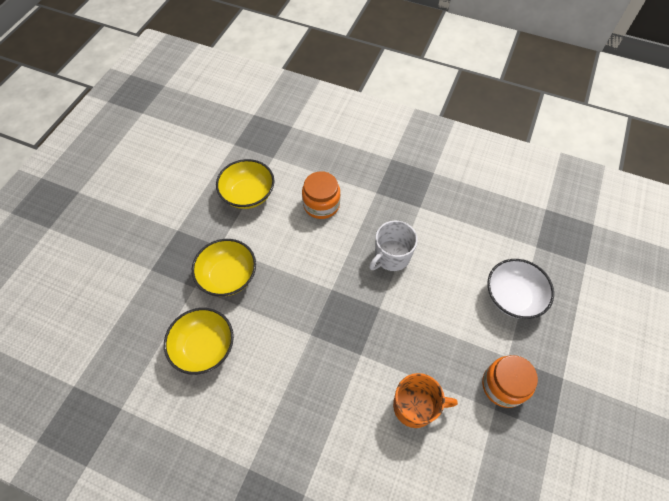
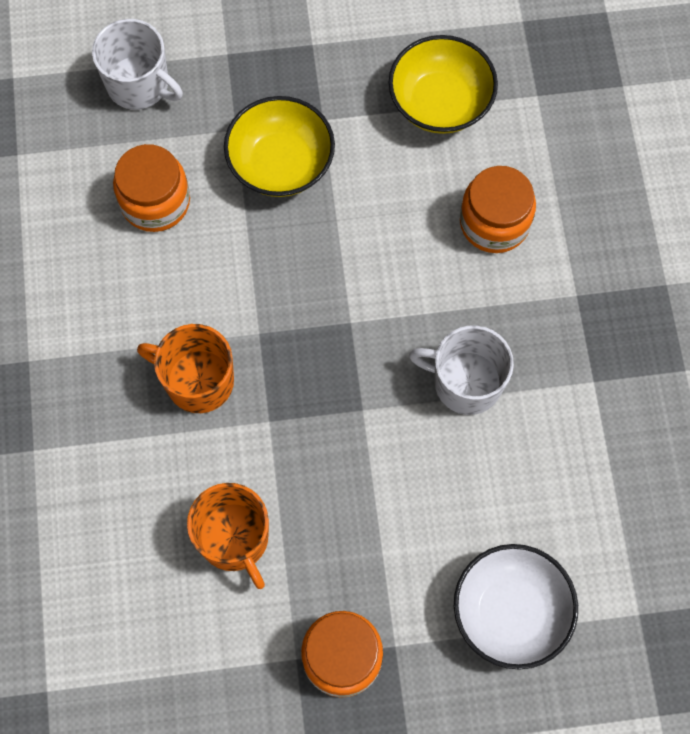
camera: 60 degrees right, 10 degrees up
yellow bowl [164,308,234,375] -> orange jar [113,144,190,232]
none -> white mug [92,19,183,109]
none -> orange mug [137,324,234,413]

